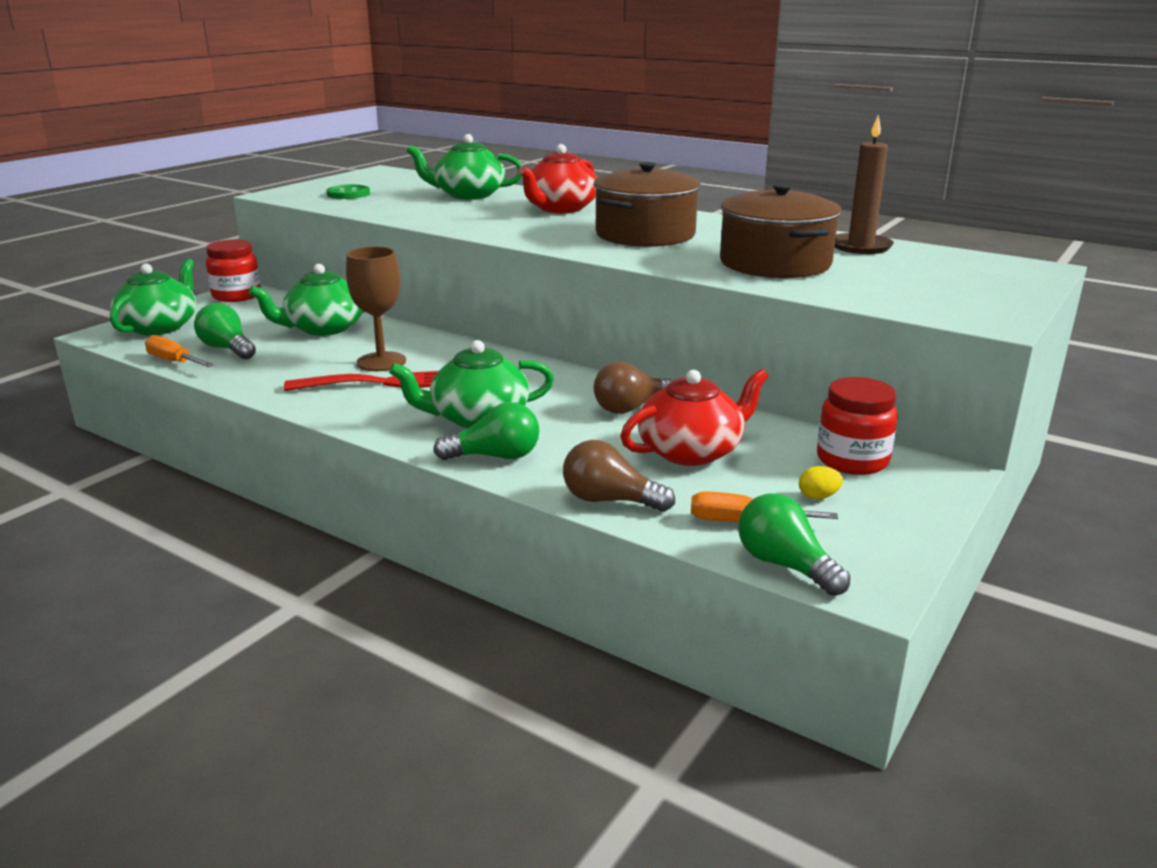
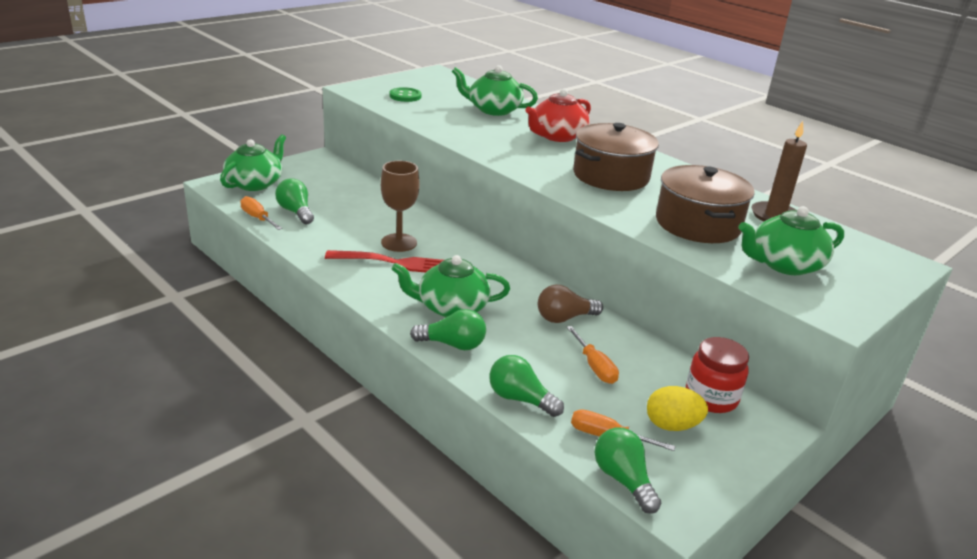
camera: 10 degrees right, 5 degrees up
red jar [206,239,261,302] -> none
green teapot [249,264,364,336] -> green teapot moved to [739,206,844,275]
brown light bulb [563,440,675,512] -> green light bulb [489,355,564,417]
red teapot [620,369,769,466] -> orange screwdriver [567,326,619,384]
yellow egg [799,466,843,499] -> yellow egg [647,386,708,431], size x1.83

